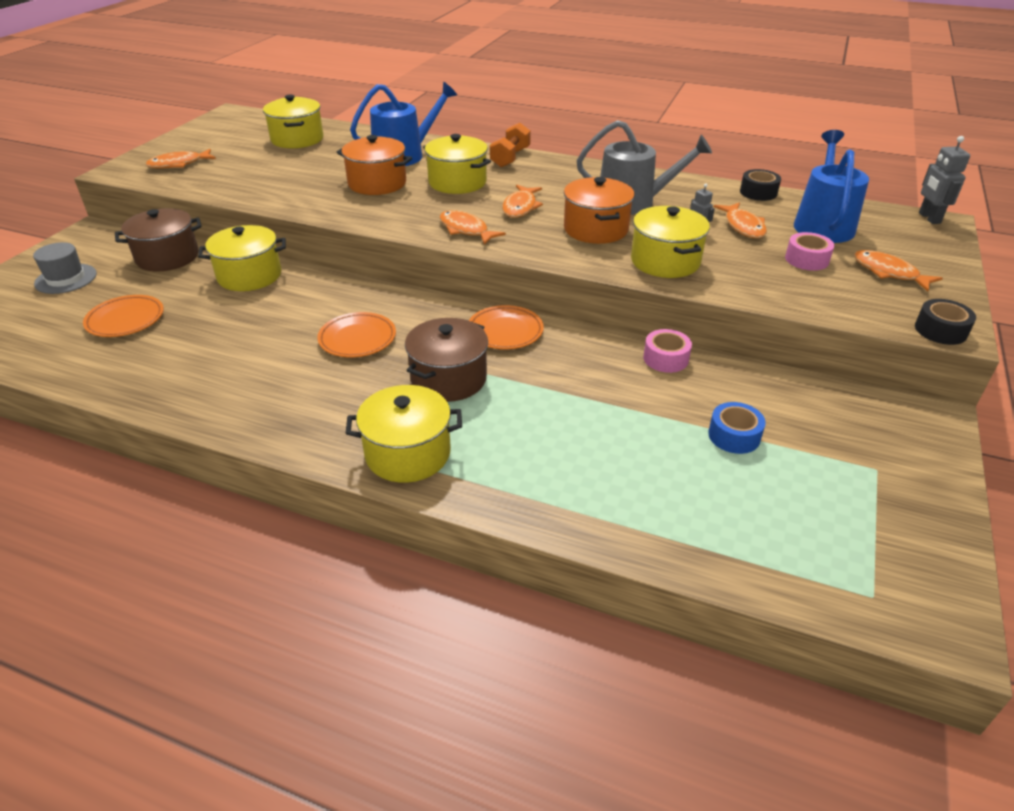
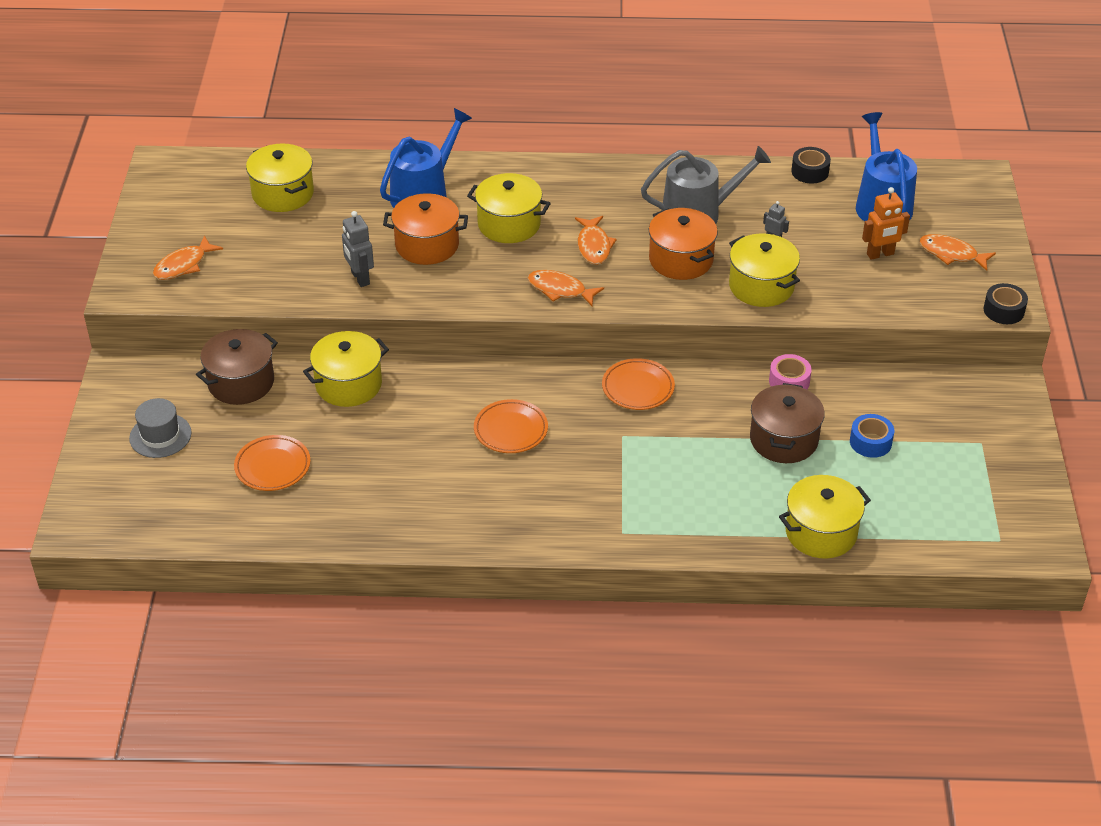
camera: 20 degrees left, 5 degrees up
yellow pot [346,385,462,483] -> yellow pot moved to [779,475,871,559]
brown pot [405,318,488,402] -> brown pot moved to [750,383,825,463]
orange dumbbell [490,123,531,167] -> none
orange fish [714,202,767,238] -> none
pink tape [785,232,834,271] -> orange robot [862,187,910,260]
grey robot [919,136,970,224] -> grey robot moved to [342,211,374,287]

